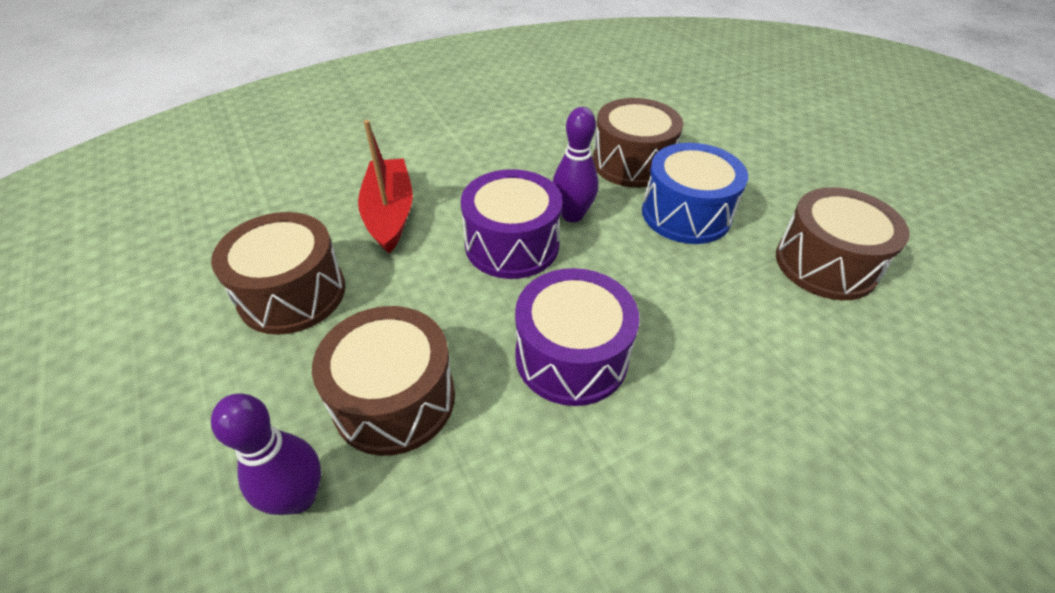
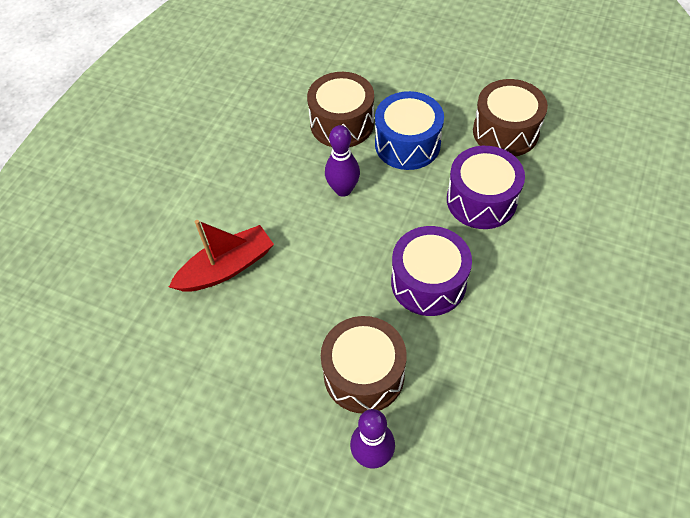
camera: 35 degrees left, 10 degrees up
brown drum [211,212,346,335] -> none
red boat [358,120,413,254] -> red boat turned 105 degrees clockwise [169,220,274,292]
purple drum [461,169,563,279] -> purple drum moved to [447,146,525,229]

